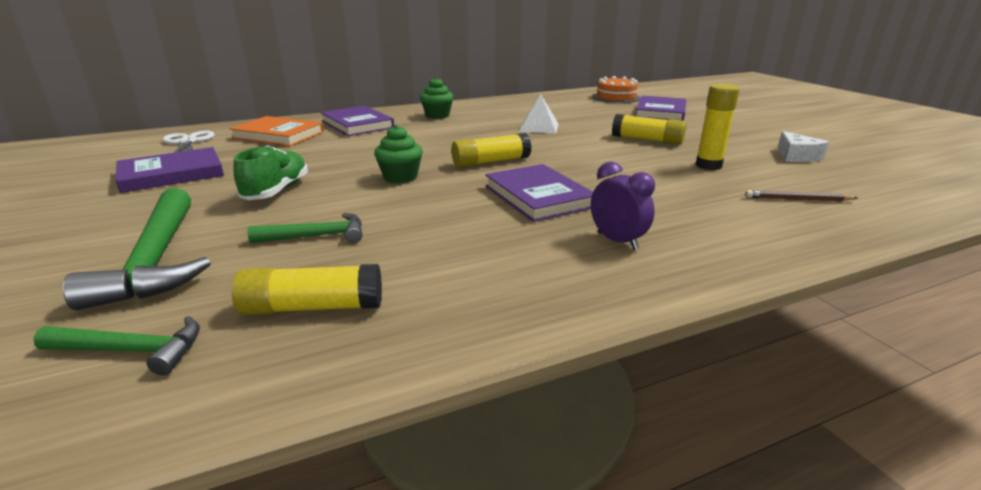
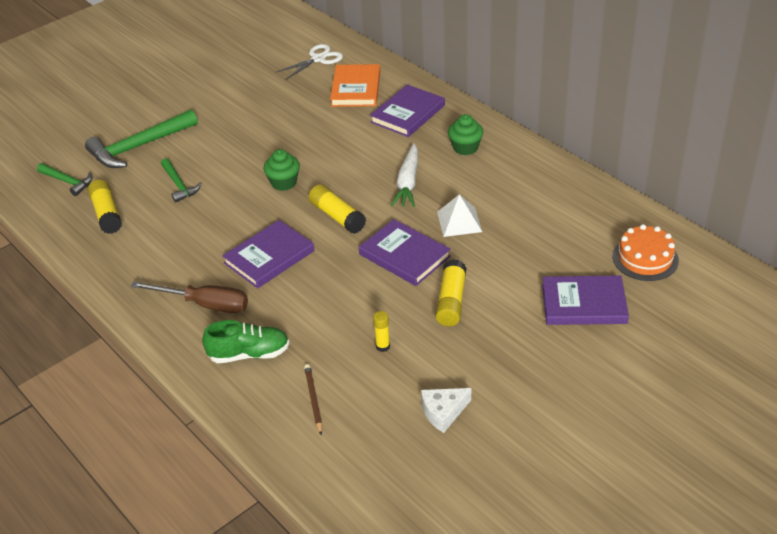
camera: 75 degrees right, 15 degrees up
green hammer [33,316,200,375] -> green hammer turned 45 degrees counterclockwise [37,163,92,196]
purple book [116,147,224,193] -> purple book moved to [359,219,451,286]
green shoe [233,145,308,200] -> green shoe moved to [202,320,289,363]
purple clock [591,162,655,250] -> brown screwdriver [131,281,248,313]
yellow glue stick [695,84,740,170] -> yellow glue stick [373,311,390,352], size x0.59
none -> white carrot [391,143,418,207]

